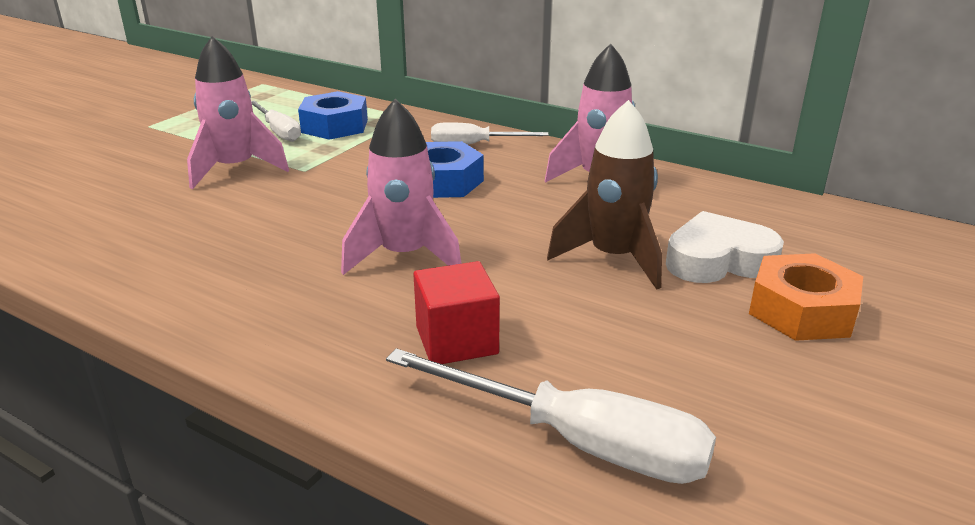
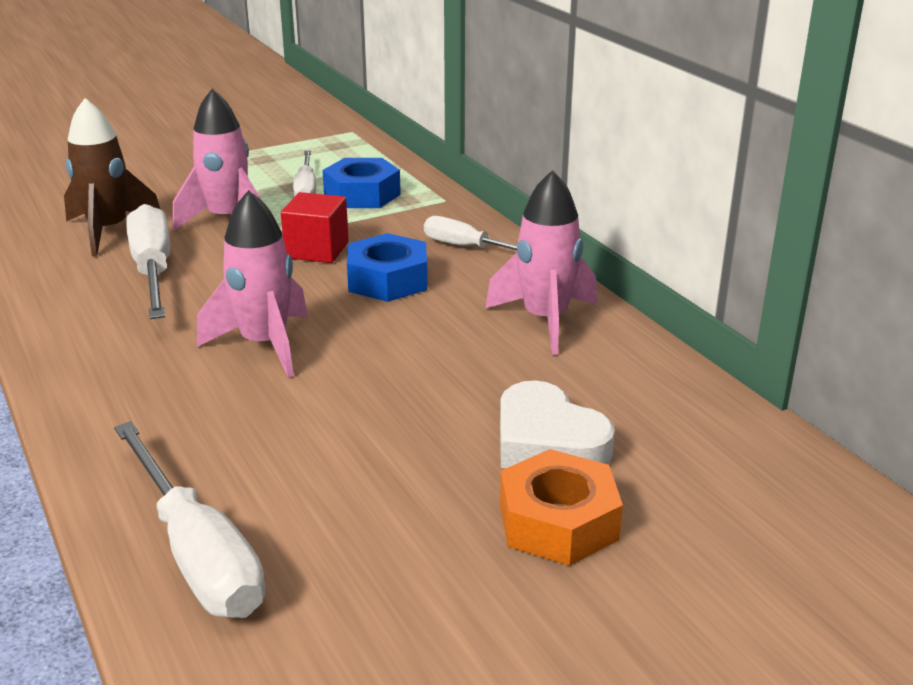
camera: 30 degrees right, 0 degrees up
red cube [413,261,500,364] -> red cube moved to [281,192,349,263]
brown rocket [547,100,662,290] -> brown rocket moved to [64,98,161,256]
white heart [666,211,784,283] -> white heart turned 150 degrees counterclockwise [500,380,615,468]
none -> white screwdriver [126,204,170,319]

